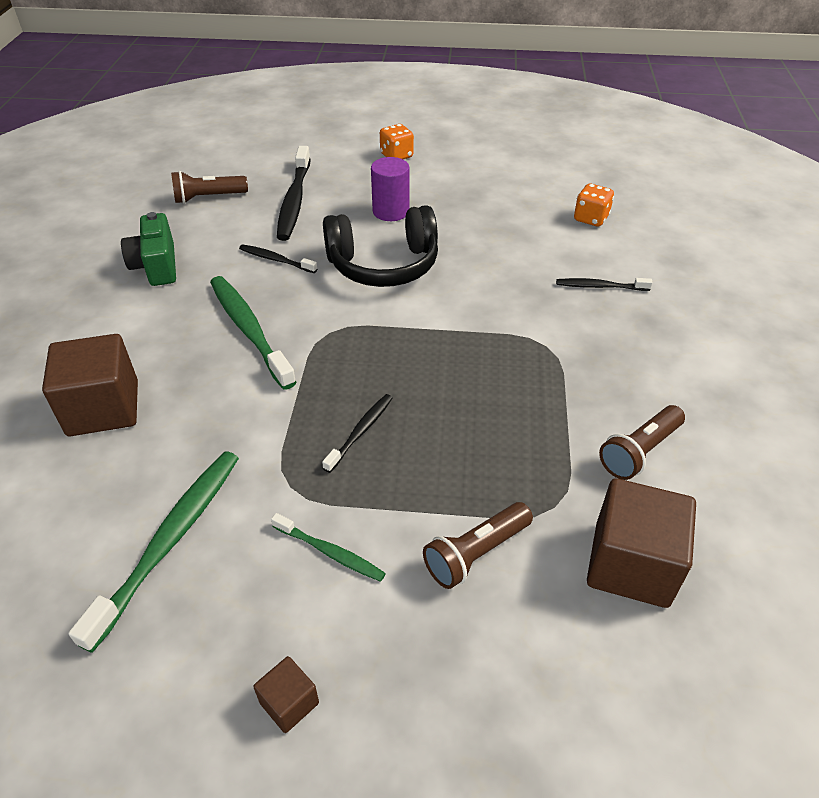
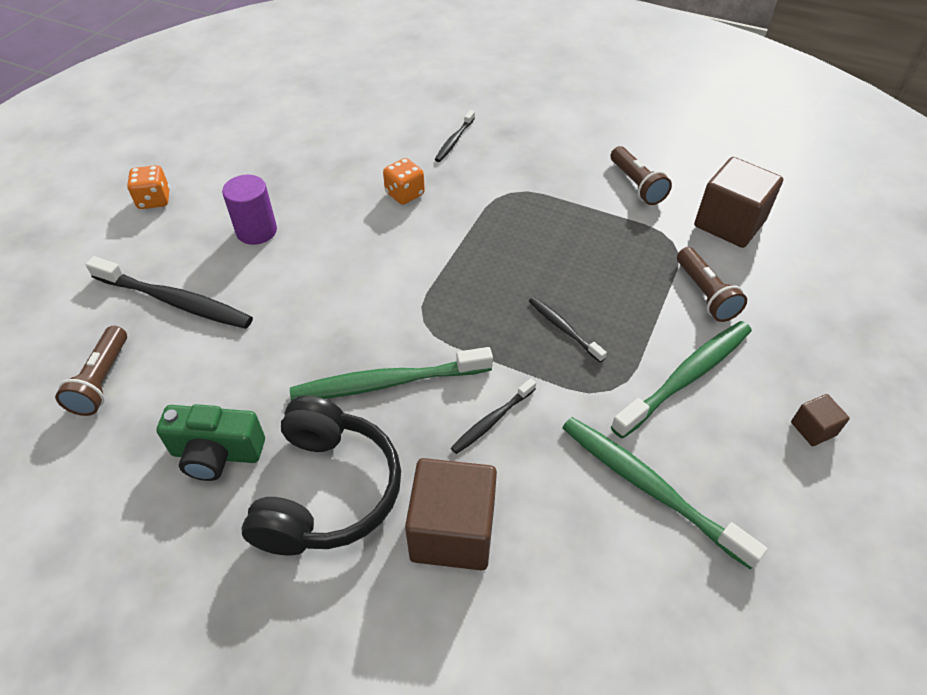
camera: 70 degrees left, 5 degrees up
black toothbrush [239,244,317,273] -> black toothbrush moved to [451,378,536,454]
green toothbrush [271,513,386,582] -> green toothbrush [611,321,752,438], size x1.86
black headphones [323,205,438,287] -> black headphones moved to [241,396,401,555]
orange dice [574,184,614,227] -> orange dice moved to [383,158,425,205]

